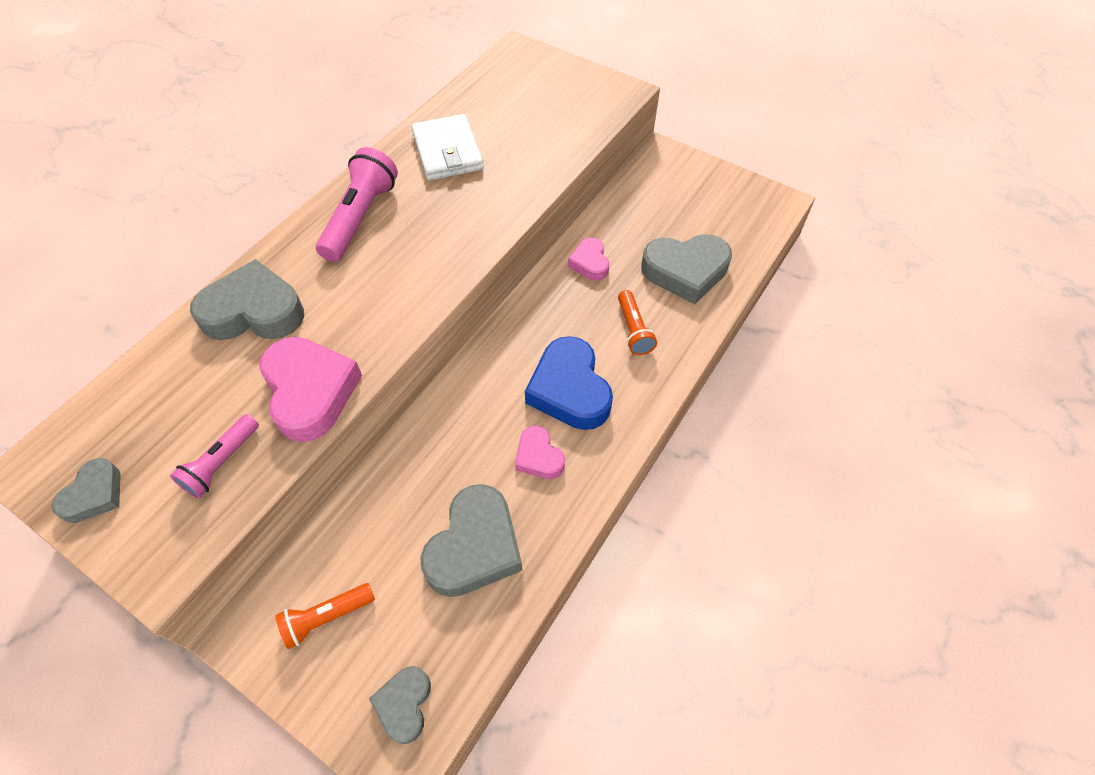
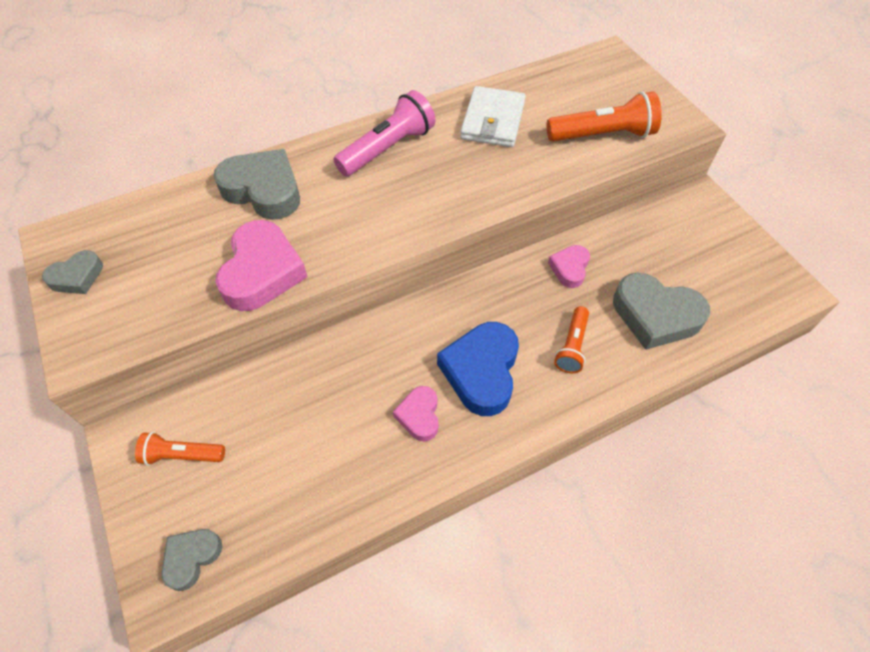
camera: 30 degrees right, 0 degrees up
pink flashlight [170,414,259,499] -> none
grey heart [420,484,522,597] -> none
none -> orange flashlight [547,91,662,142]

